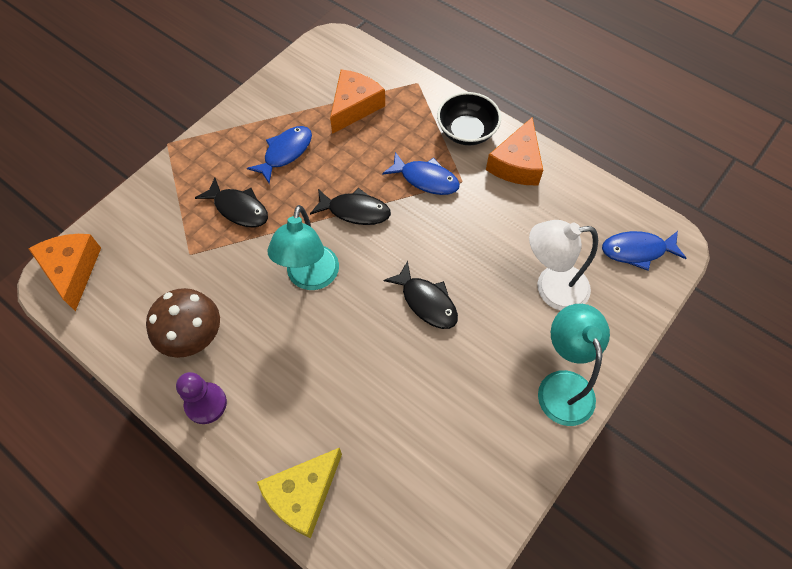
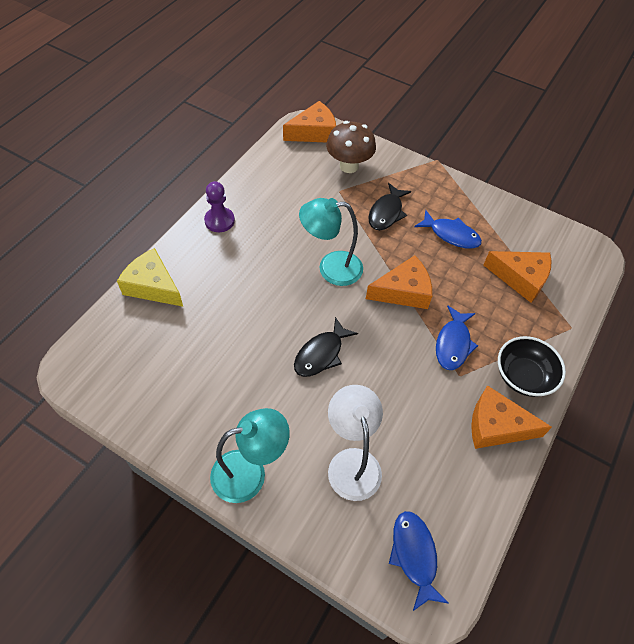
camera: 80 degrees right, 5 degrees down
brown mushroom [146,288,220,358] -> brown mushroom moved to [326,121,376,173]
black fish [310,188,391,225] -> orange cheese [366,255,432,309]

